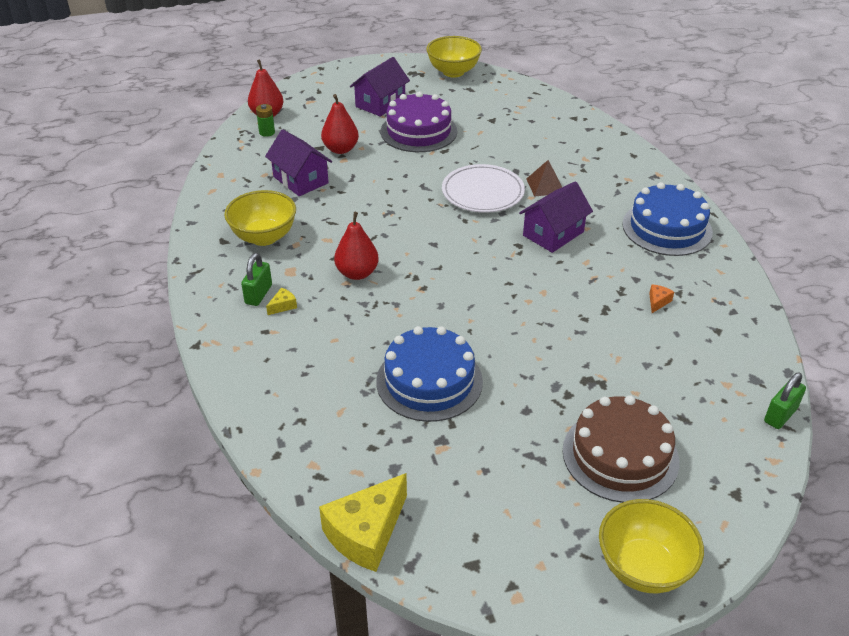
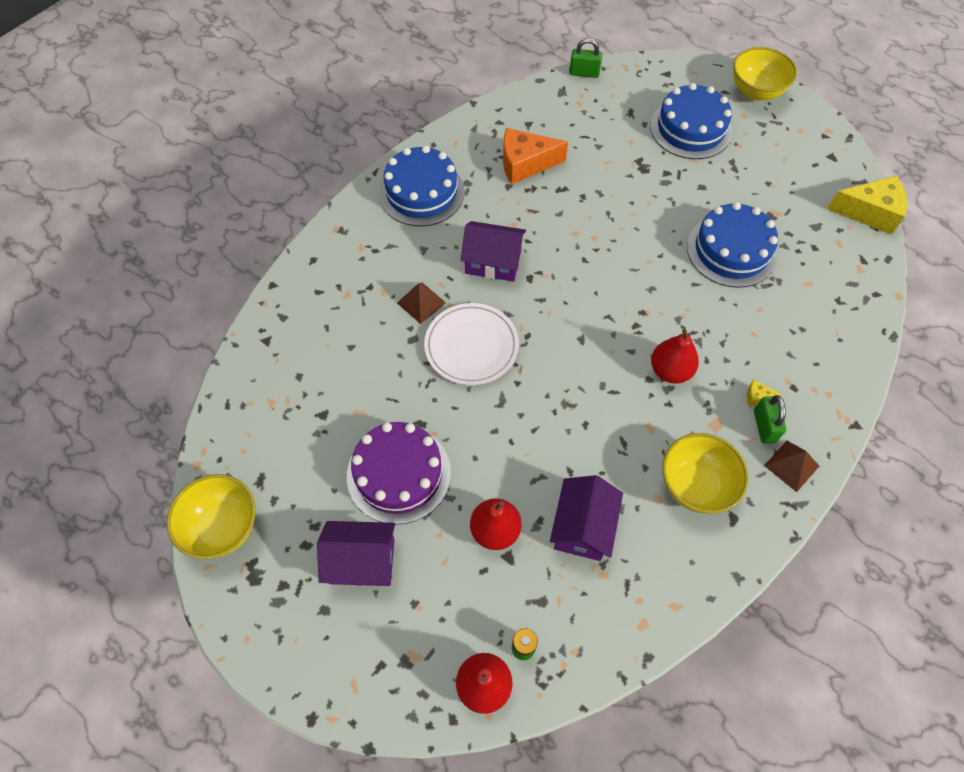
camera: 125 degrees left, 20 degrees up
green padlock [241,253,272,306] -> green padlock turned 75 degrees counterclockwise [754,395,786,444]
brown cake [563,395,679,503] -> blue cake [650,83,732,159]
orange cheese [649,284,674,313] -> orange cheese [503,128,568,185], size x2.45
none -> brown pyramid [764,441,819,492]

